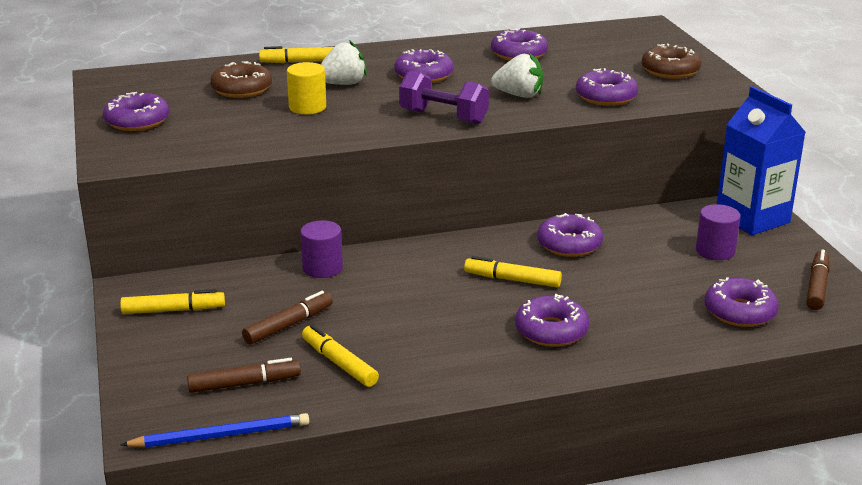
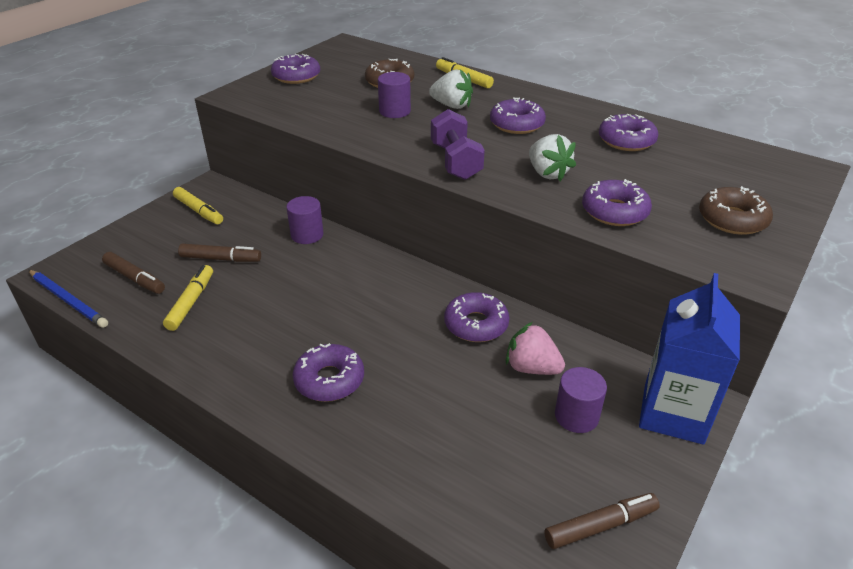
camera: 50 degrees right, 10 degrees up
yellow cylinder [287,62,326,114] -> purple cylinder [378,72,411,118]
yellow marker [464,256,562,288] -> none
purple donut [705,277,779,327] -> none
none -> pink strawberry [506,322,565,375]

